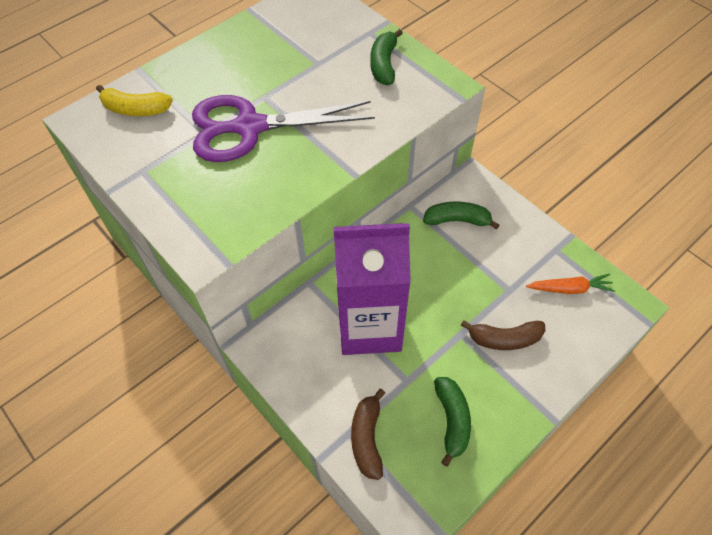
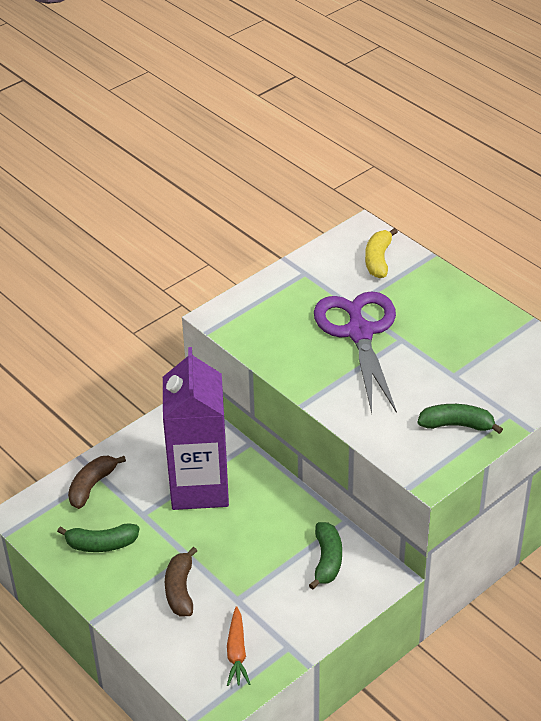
camera: 90 degrees right, 15 degrees down
brown banana [351,389,385,480] -> brown banana turned 60 degrees counterclockwise [68,456,126,509]

